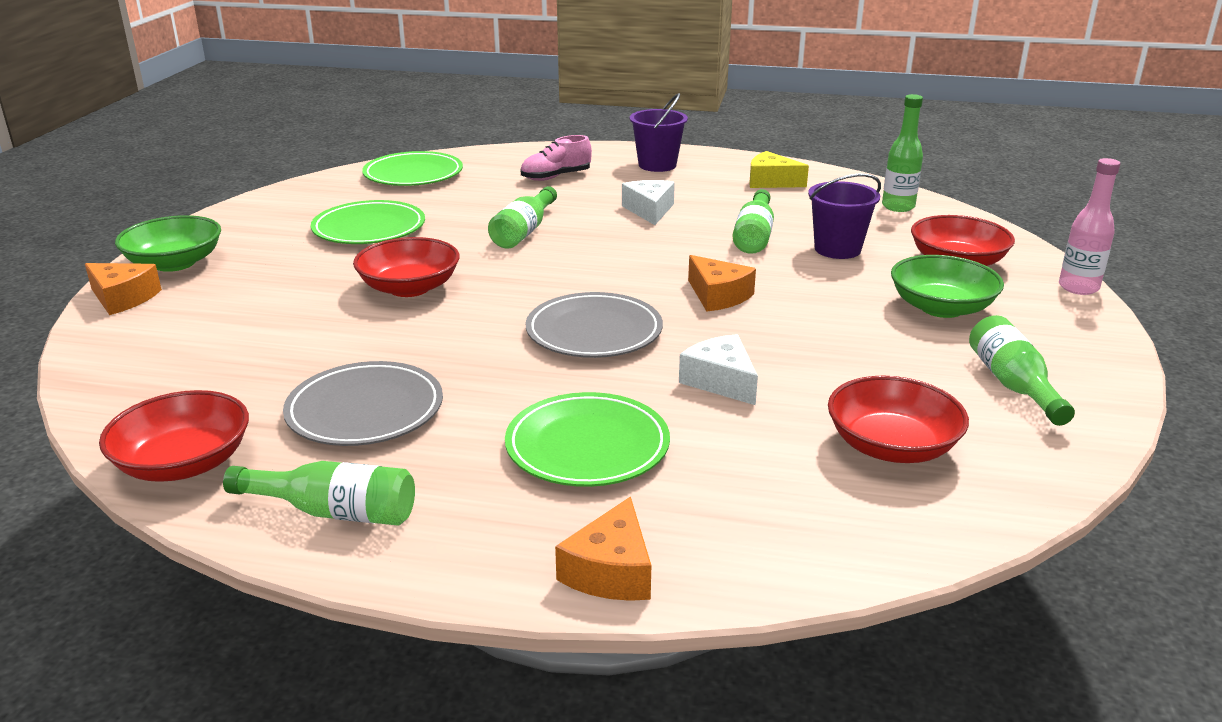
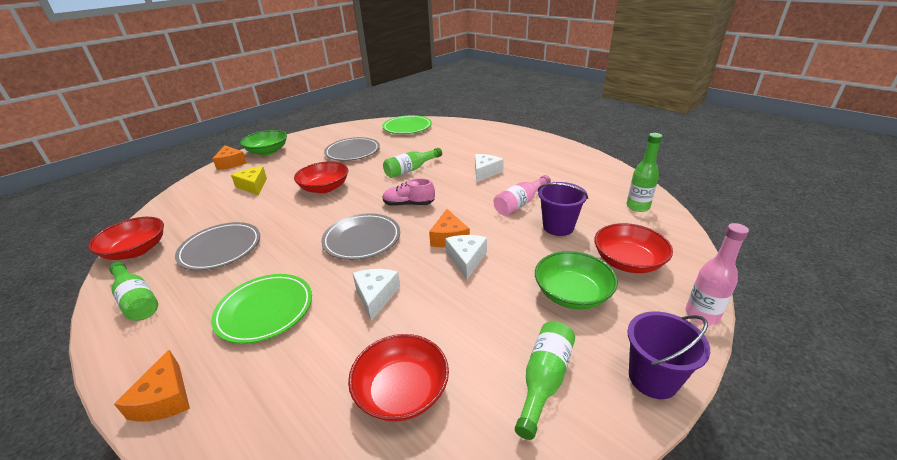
camera: 35 degrees right, 5 degrees up
green plate [311,200,425,244] -> grey plate [324,137,380,161]
pink shoe [521,135,592,181] -> pink shoe moved to [382,178,435,206]
orange cheese [555,496,651,601] -> orange cheese turned 60 degrees counterclockwise [114,350,190,422]
purple bucket [630,93,688,172] -> purple bucket moved to [627,311,710,399]
green bottle [732,189,774,254] -> pink bottle [494,175,551,216]
yellow cheese [749,151,809,188] -> yellow cheese moved to [231,166,267,195]
none -> white cheese [445,235,487,280]

